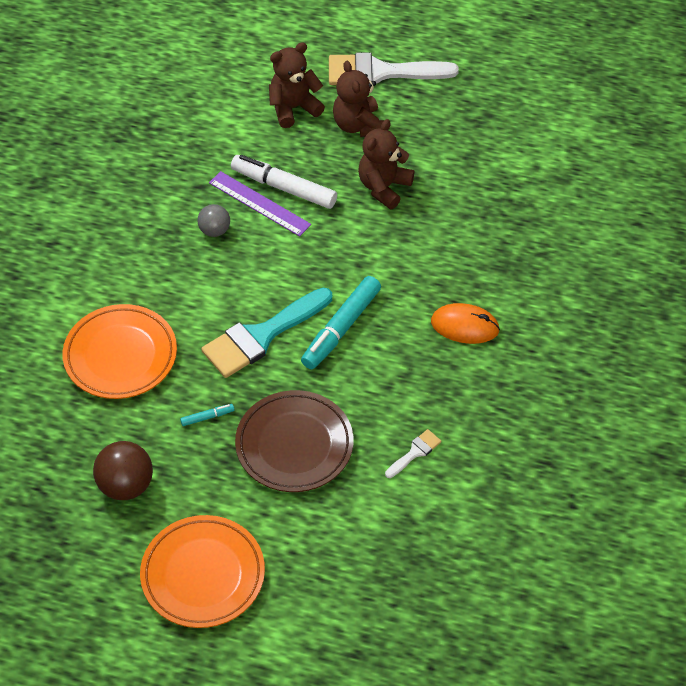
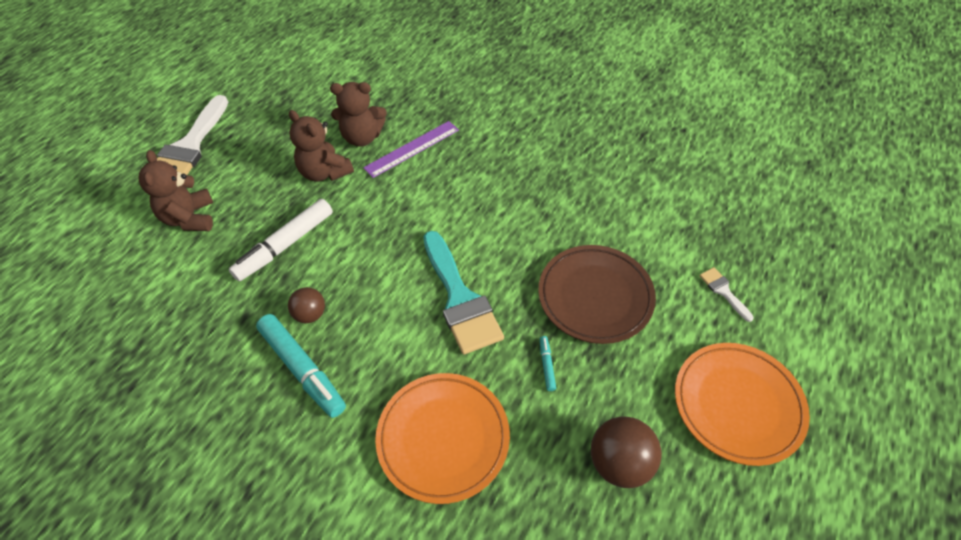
camera: 75 degrees left, 0 degrees up
grey ball [197,204,230,237] -> brown ball [288,287,325,323]
purple ruler [209,171,311,236] -> purple ruler moved to [363,121,459,178]
turquoise marker [301,276,381,369] -> turquoise marker moved to [256,314,346,418]
brown teddy bear [333,61,384,137] -> brown teddy bear moved to [330,82,387,147]
white brush [385,429,441,478] -> white brush moved to [699,267,754,322]
orange mouse [431,303,500,344] -> none

